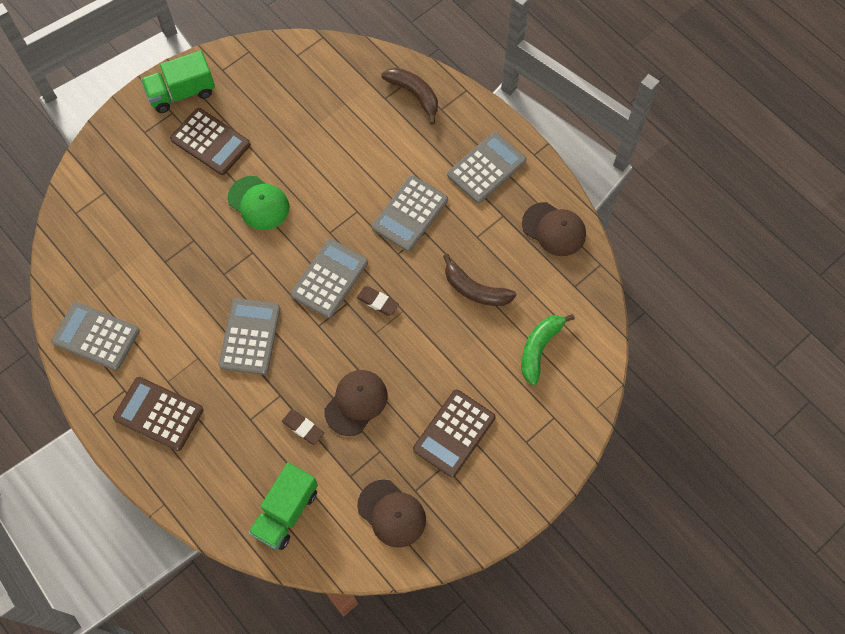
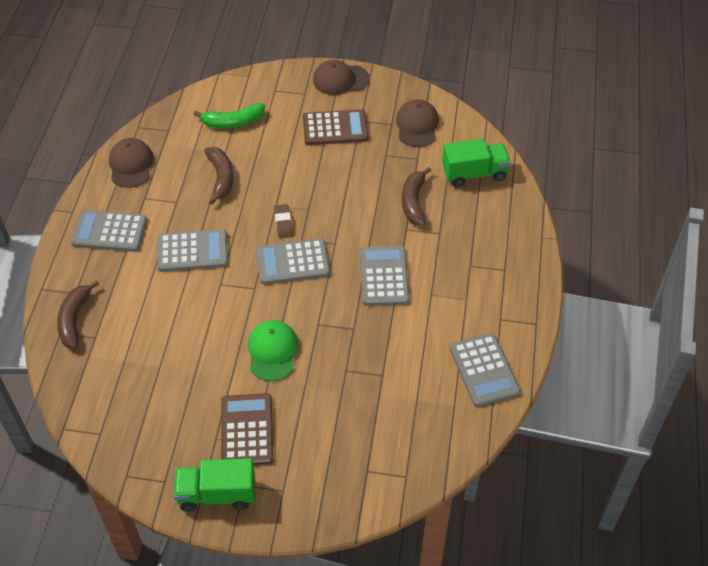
camera: 130 degrees left, 15 degrees down
brown calculator [113,377,203,451] -> none
green truck [141,51,215,113] -> green truck turned 150 degrees clockwise [174,458,255,512]
grey calculator [219,298,280,375] -> grey calculator turned 120 degrees clockwise [360,245,409,306]
brown eraser [282,410,324,445] -> brown banana [402,167,431,226]
brown cap [324,370,388,436] -> brown cap moved to [313,60,369,95]

